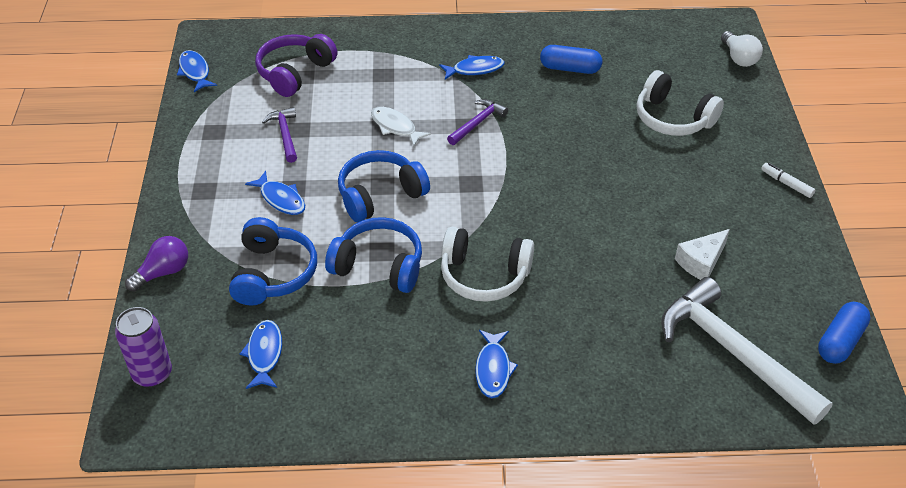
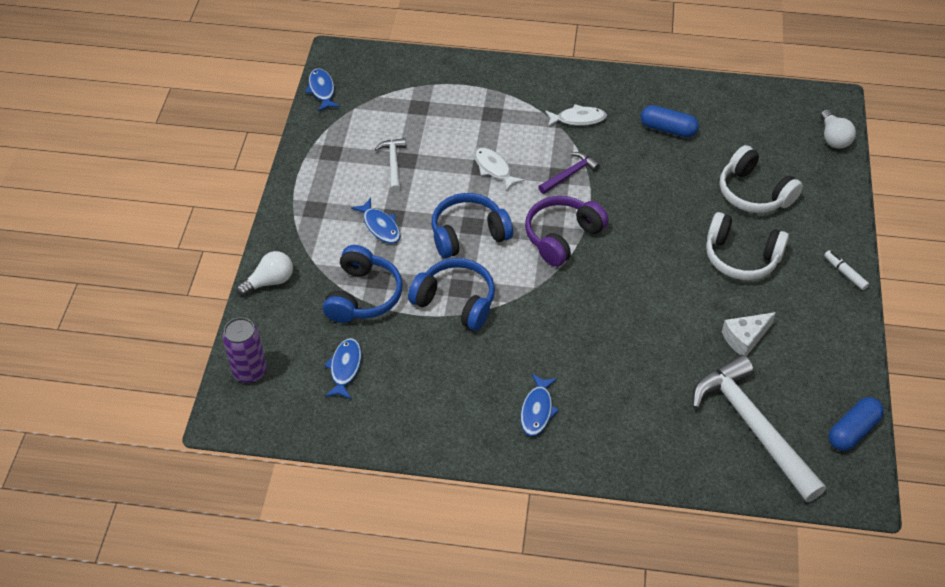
camera: 10 degrees right, 5 degrees up
purple light bulb [125,236,188,292] -> white light bulb [236,251,293,296]
purple headphones [255,34,337,97] -> purple headphones moved to [525,196,609,267]
purple hammer [262,107,297,163] -> white hammer [375,138,406,192]
blue fish [439,55,505,80] -> white fish [545,104,607,127]
white headphones [441,227,534,302] -> white headphones moved to [706,212,789,280]

